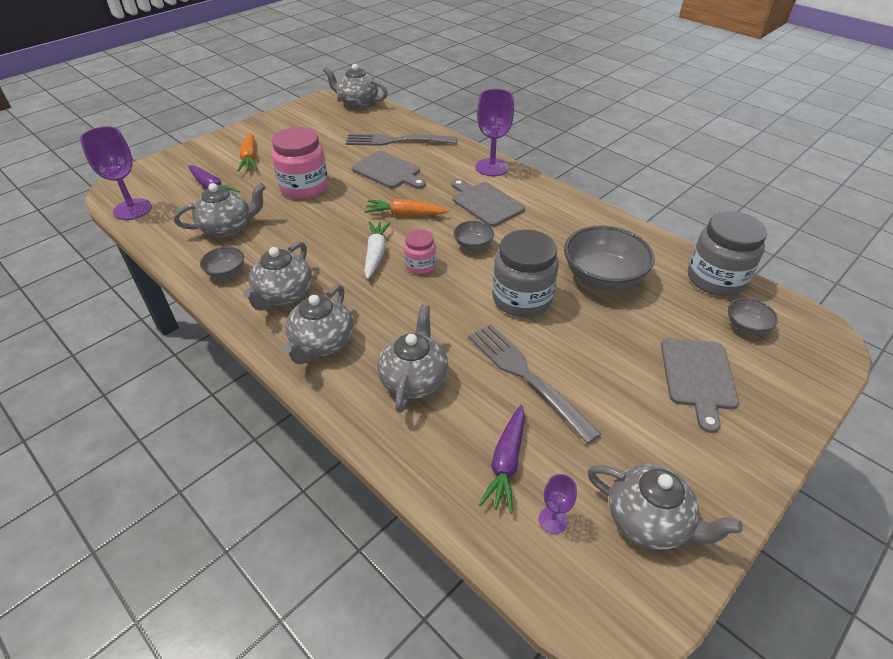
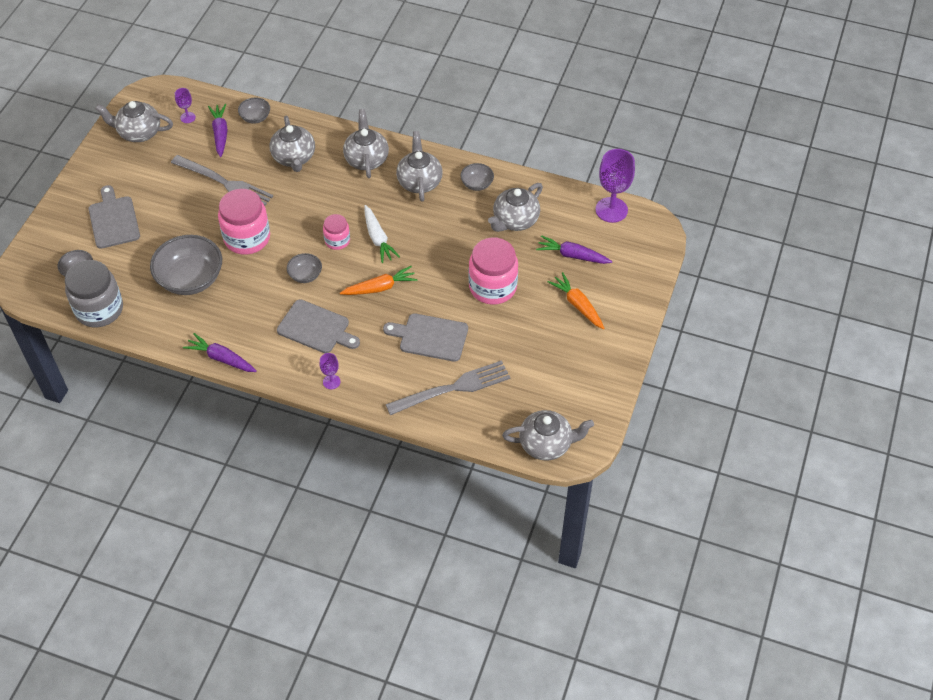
camera: 155 degrees right, 10 degrees up
purple goblet [476,89,514,176] -> purple goblet [320,353,340,389], size x0.50
grey jar [492,230,559,317] -> pink jar [218,189,270,255]
none -> purple carrot [183,333,257,372]
none -> grey bowl [238,98,270,124]

